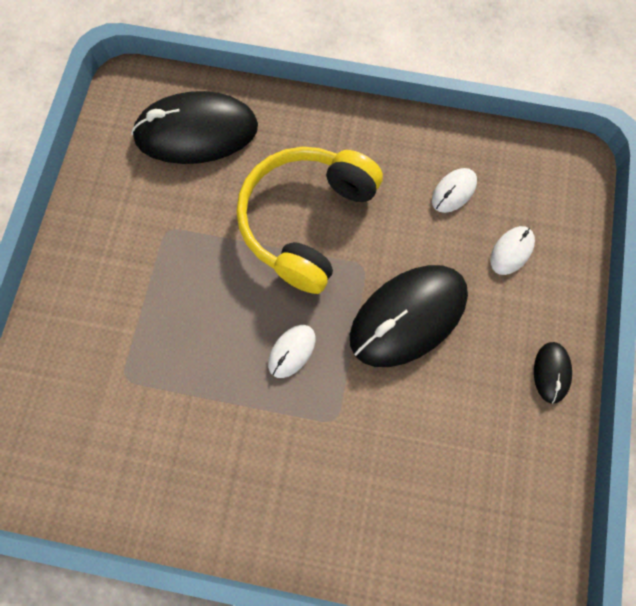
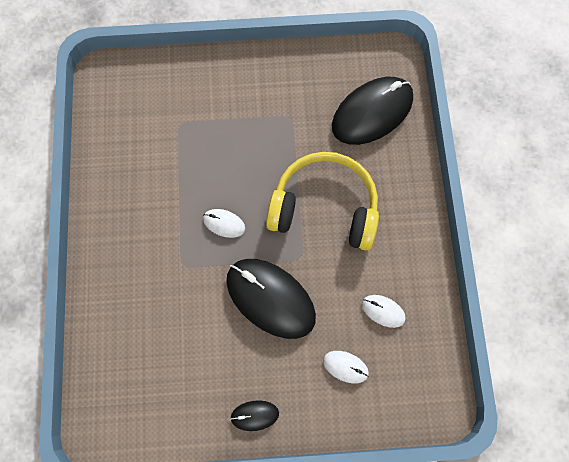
camera: 75 degrees right, 0 degrees up
black mouse [131,91,258,164] -> black mouse turned 75 degrees clockwise [332,77,413,145]

